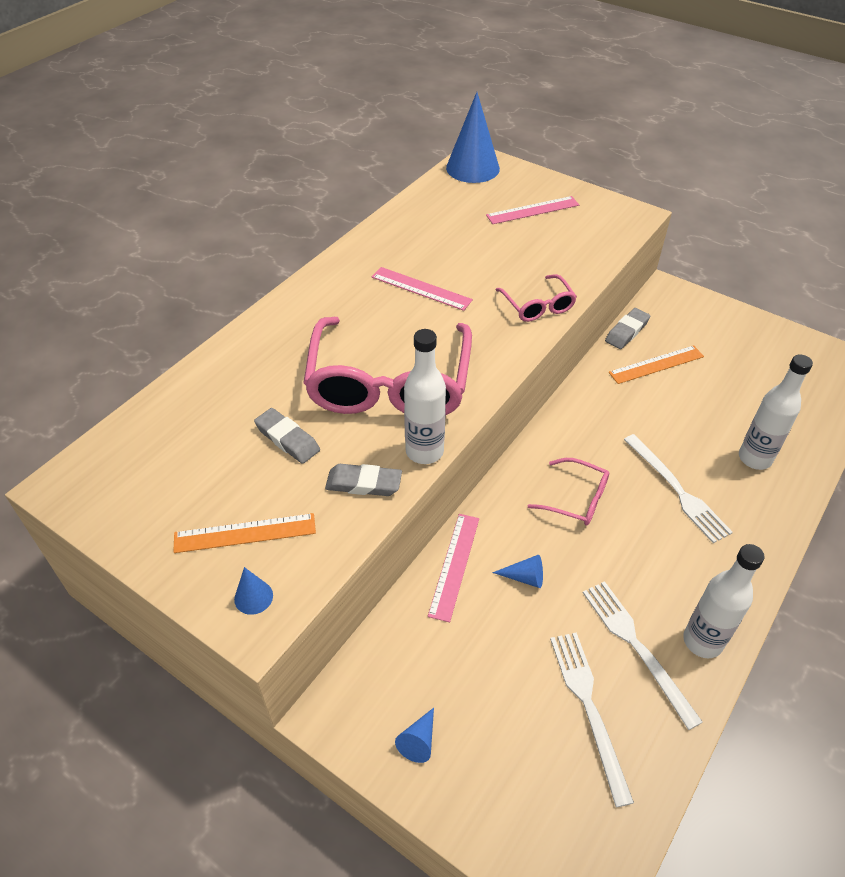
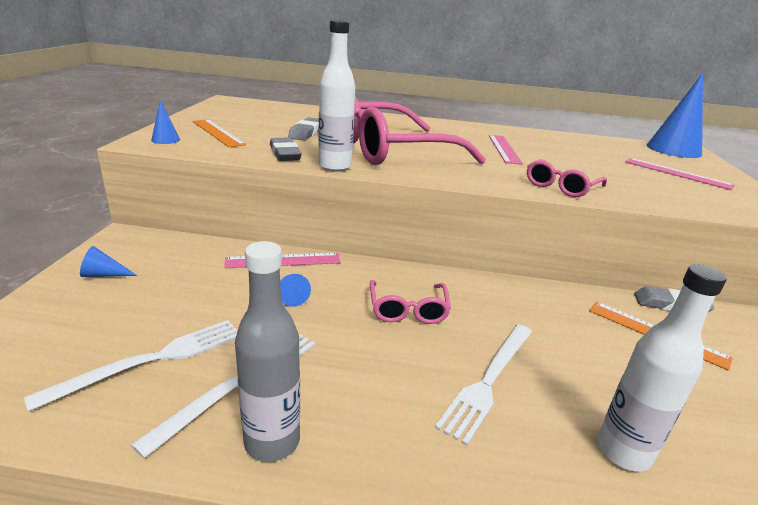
camera: 60 degrees right, 20 degrees down
white bottle [683,544,765,658] -> grey bottle [235,241,300,462]

